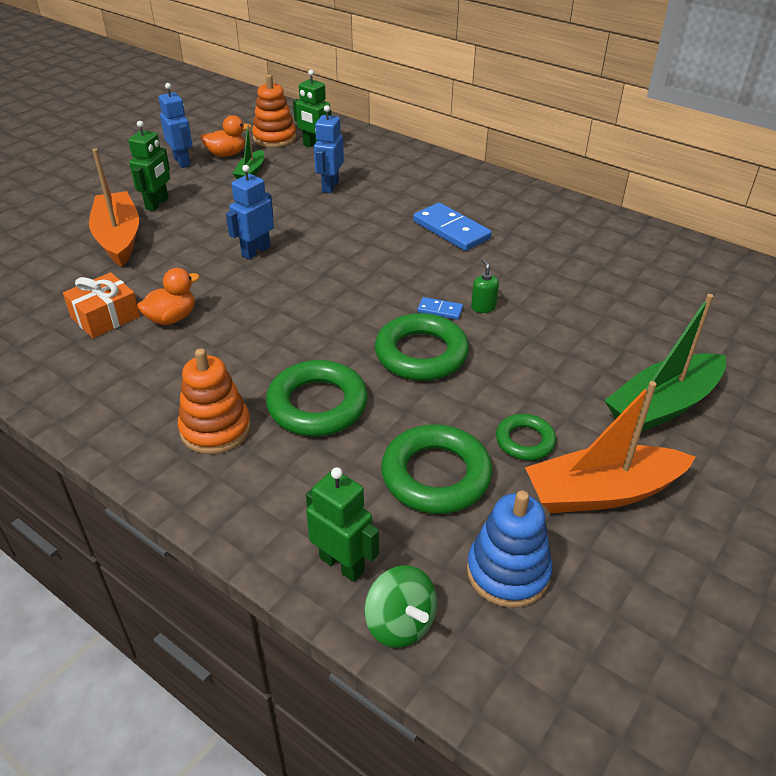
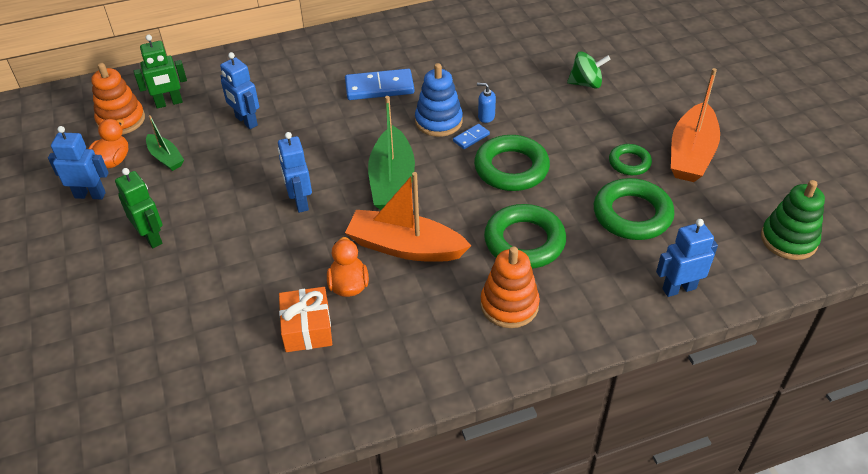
camera: 55 degrees left, 5 degrees up
orange boat [89,149,139,267] -> orange boat moved to [345,172,471,262]
green robot [306,467,379,582] -> blue robot [656,219,718,297]
green spinning top [364,565,437,648] -> green spinning top moved to [567,51,611,89]
blue stacking toy [467,491,552,608] -> blue stacking toy moved to [415,63,463,137]
green soap dispenser [471,259,499,313] -> blue soap dispenser [477,83,496,123]
green boat [604,294,726,432] -> green boat moved to [368,96,415,210]
none -> green stacking toy [761,180,825,260]

